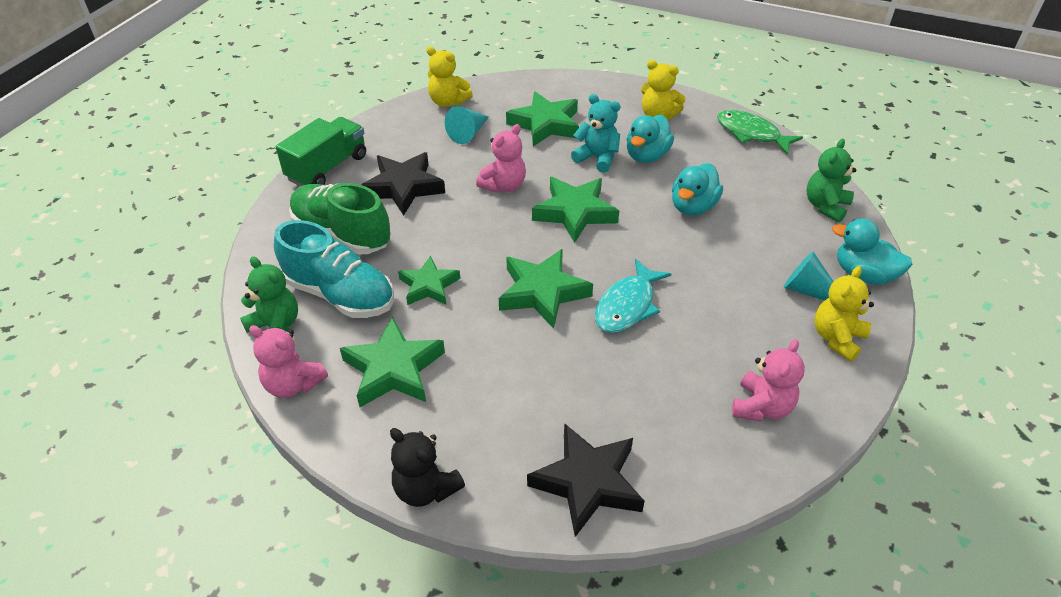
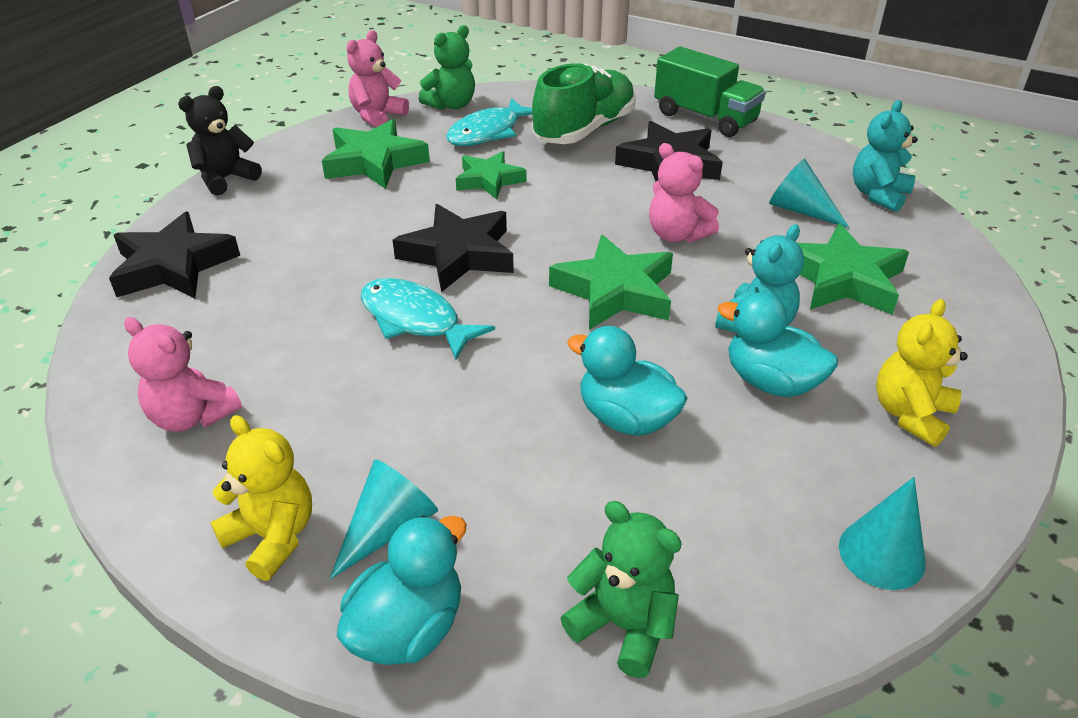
camera: 95 degrees right, 5 degrees down
turquoise shoe [274,220,394,318] -> turquoise fish [446,98,532,146]
yellow teddy bear [427,46,473,107] -> turquoise teddy bear [853,100,918,212]
green star [499,249,593,329] -> black star [393,204,514,292]
green fish [717,110,803,154] -> turquoise cone [839,477,926,590]

